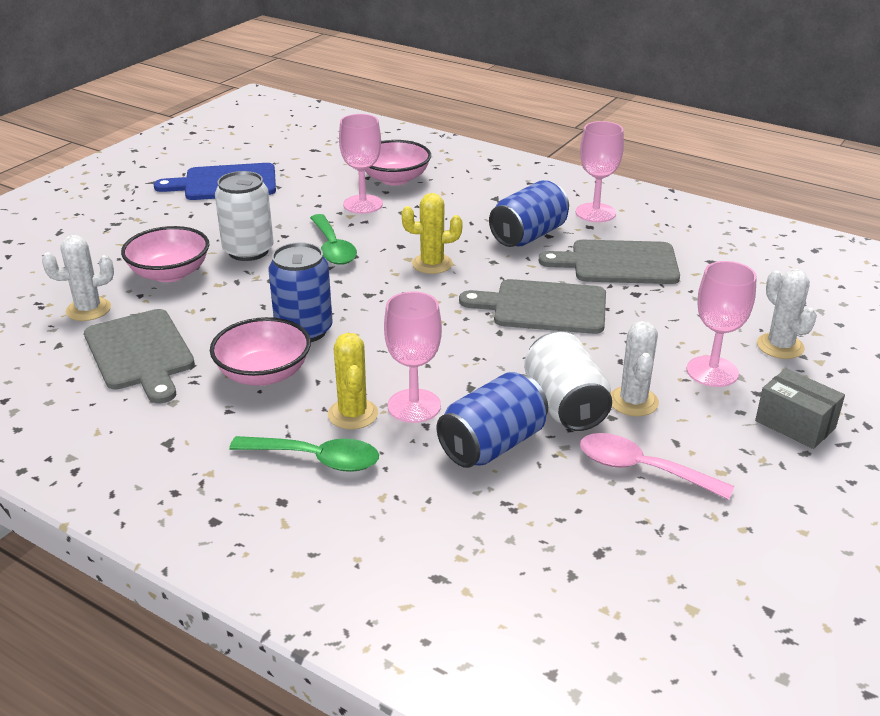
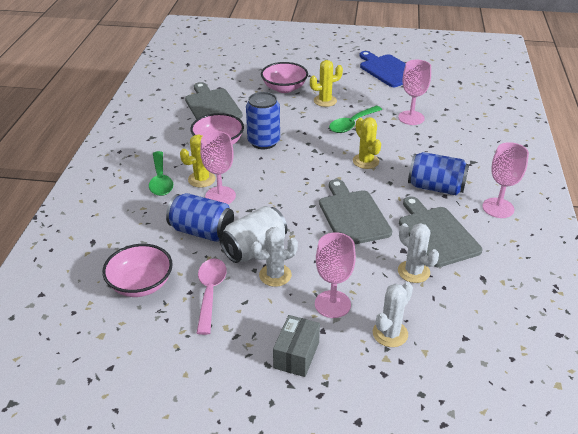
camera: 65 degrees right, 5 degrees up
white cactus [42,235,114,321] -> white cactus moved to [398,223,439,283]
grey cutting board [84,309,195,404] -> grey cutting board turned 120 degrees clockwise [185,82,243,119]
white can [215,171,274,261] -> yellow cactus [310,60,343,107]
pink bowl [365,140,431,185] -> pink bowl moved to [102,244,173,297]

